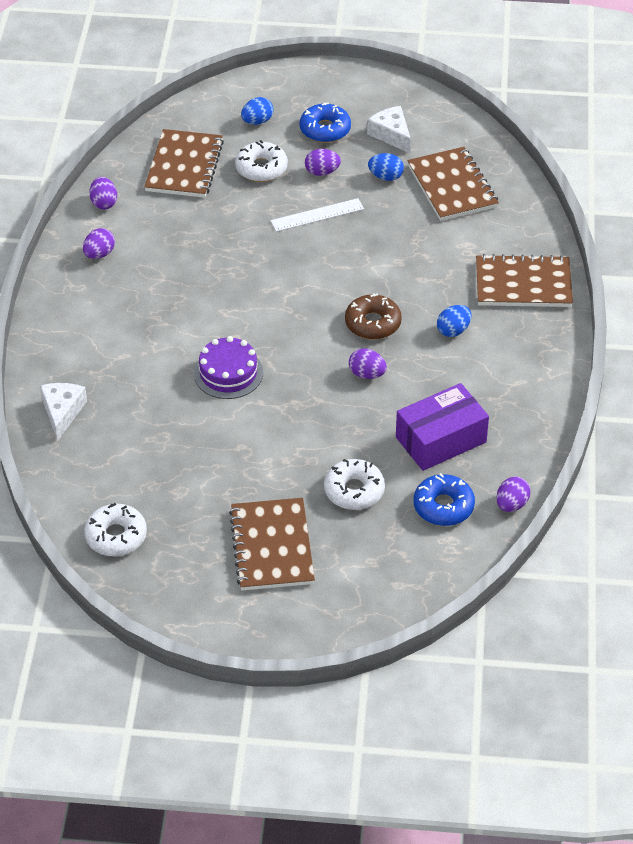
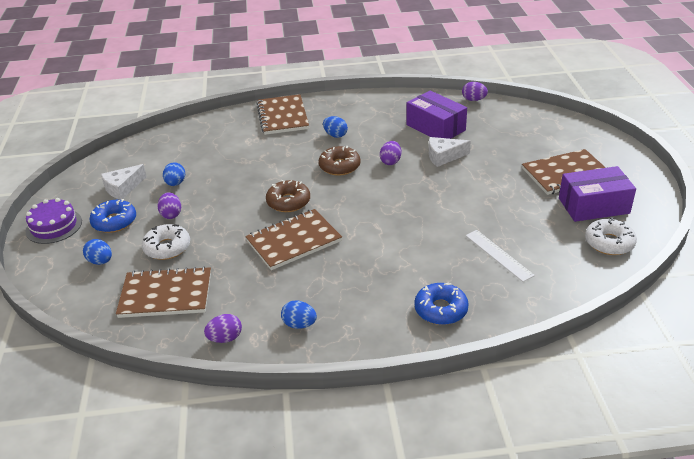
camera: 100 degrees left, 10 degrees down
white cheese [40,383,87,441] -> white cheese moved to [429,137,471,167]
purple egg [83,228,115,259] -> blue egg [281,301,317,329]
purple cake [194,336,263,399] -> purple cake moved to [25,198,82,244]
white ruler [271,198,364,232] -> white ruler moved to [465,230,535,282]
white donut [324,459,385,510] -> none
brown notebook [407,147,499,221] -> brown notebook moved to [245,209,342,270]
blue donut [413,473,475,526] -> blue donut moved to [414,283,469,325]
none -> brown donut [266,180,310,212]
none -> purple box [559,166,636,222]

